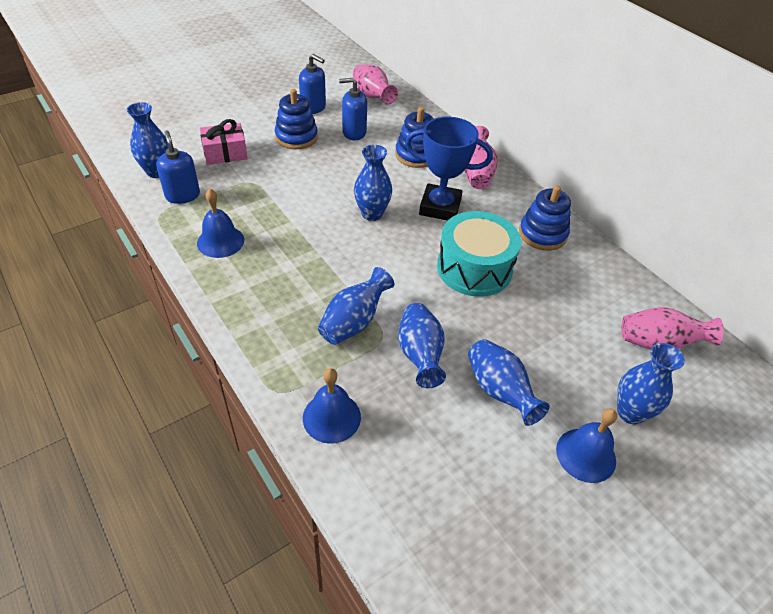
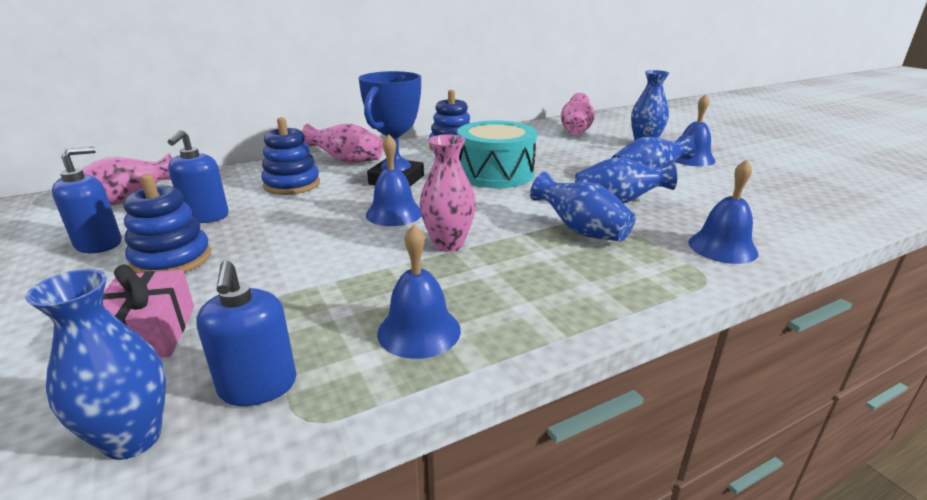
camera: 80 degrees left, 20 degrees down
blue soap dispenser [156,130,200,204] -> blue soap dispenser turned 90 degrees counterclockwise [196,261,297,406]
blue vase [354,145,392,221] -> blue bell [366,134,422,226]
none -> pink vase [420,134,476,252]

